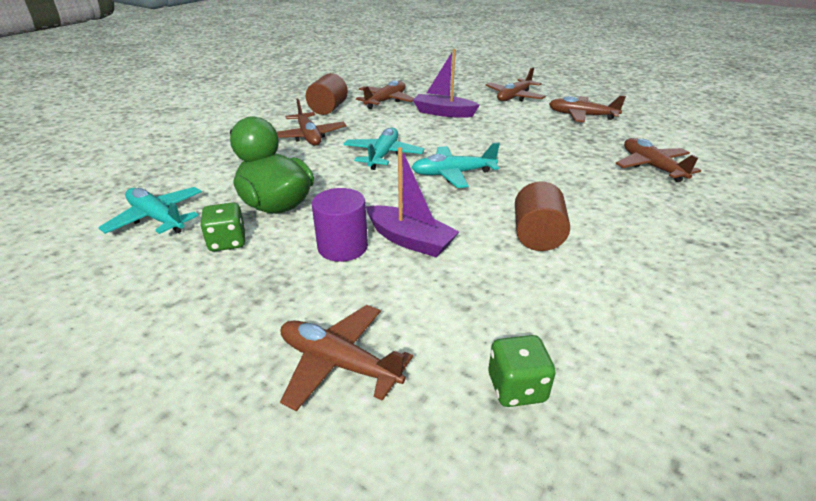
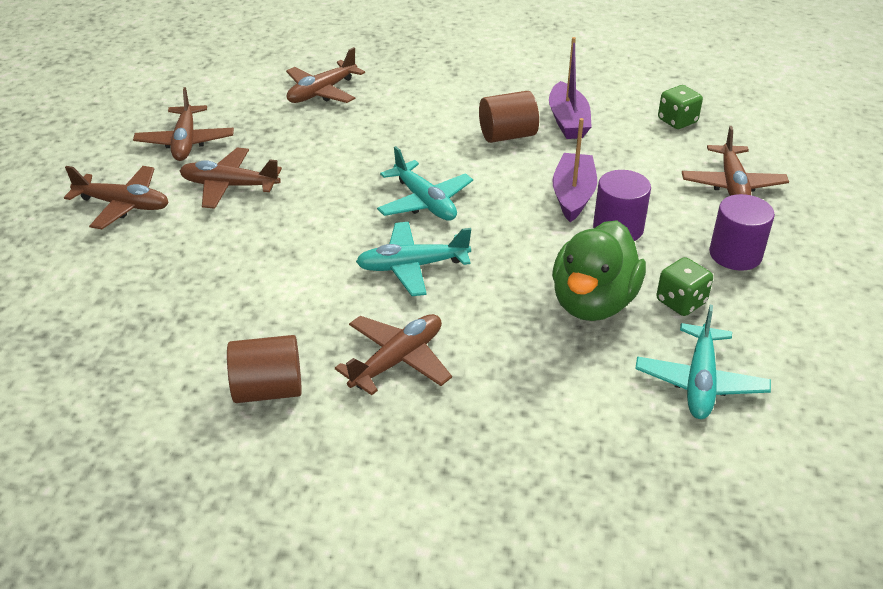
camera: 115 degrees left, 5 degrees up
brown plane [356,80,414,109] -> brown plane moved to [180,148,282,209]
purple boat [413,49,480,118] -> purple boat moved to [549,37,592,139]
none -> purple cylinder [709,194,775,271]

